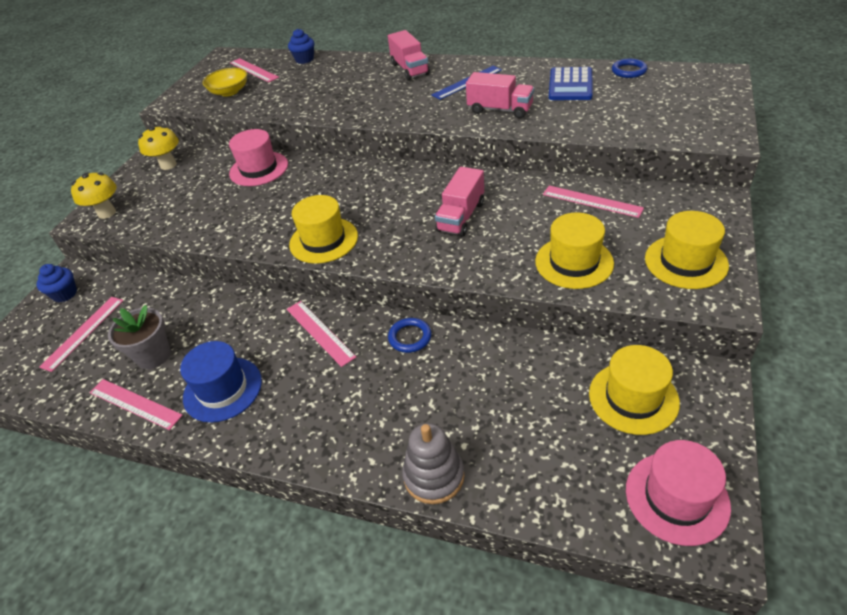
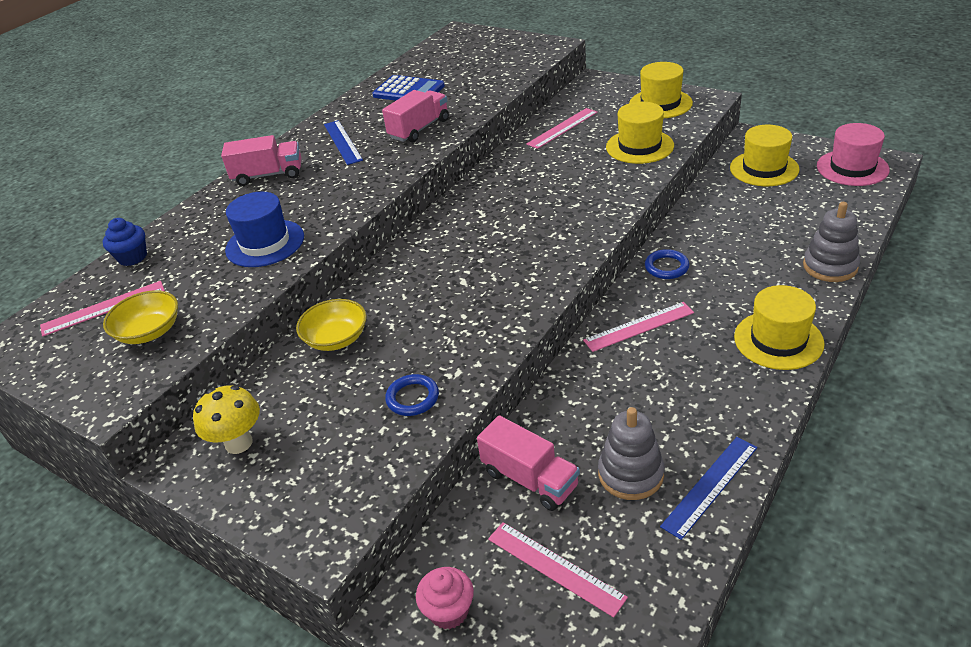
camera: 75 degrees left, 5 degrees down
blue cupcake [36,264,77,303] -> pink cupcake [416,567,474,629]
yellow mushroom [71,172,117,219] -> none
pink ruler [90,379,183,430] -> blue ruler [660,437,757,540]
grey flower pot [108,305,171,369] -> grey stacking toy [598,407,665,500]
blue hat [180,341,262,423] -> blue hat moved to [225,192,304,267]
pink hat [229,129,288,186] -> yellow bowl [296,299,367,351]
yellow hat [289,195,358,264] -> yellow hat moved to [734,285,825,370]
pink truck [435,167,484,237] -> pink truck moved to [477,415,580,511]
blue ring [612,58,647,78] -> blue ring moved to [385,374,439,416]

